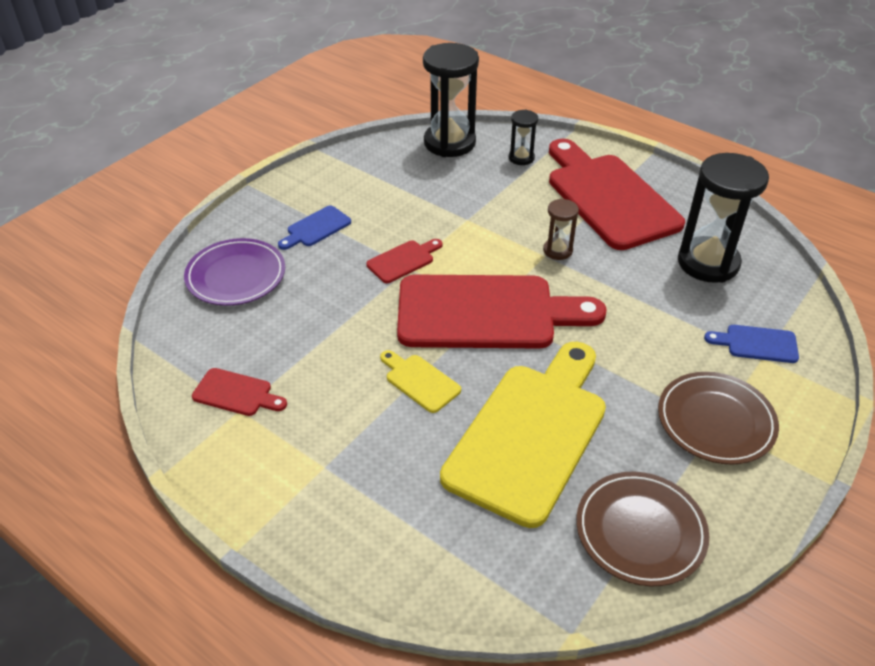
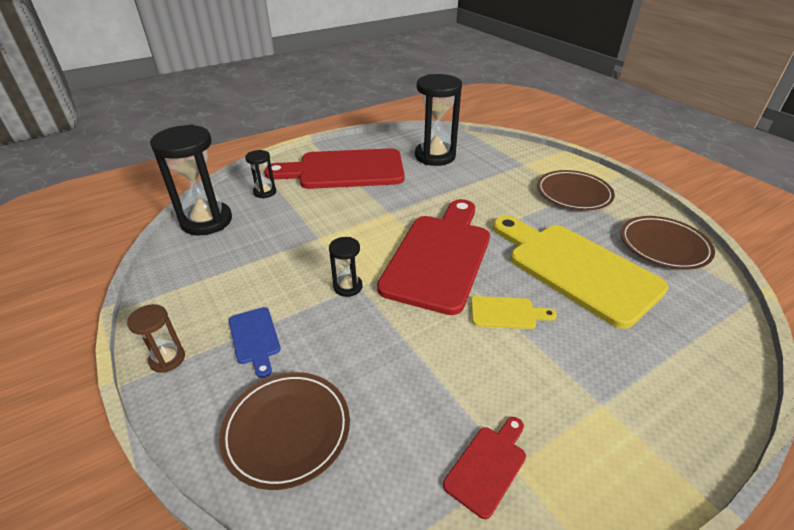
camera: 70 degrees left, 5 degrees down
purple plate [184,238,285,306] -> brown plate [219,372,350,490]
red cutting board [366,239,442,283] -> black hourglass [329,237,362,297]
yellow cutting board [380,350,461,413] -> yellow cutting board turned 150 degrees counterclockwise [471,296,557,329]
brown hourglass [543,199,579,260] -> brown hourglass moved to [127,304,185,373]
blue cutting board [704,325,799,363] -> none

